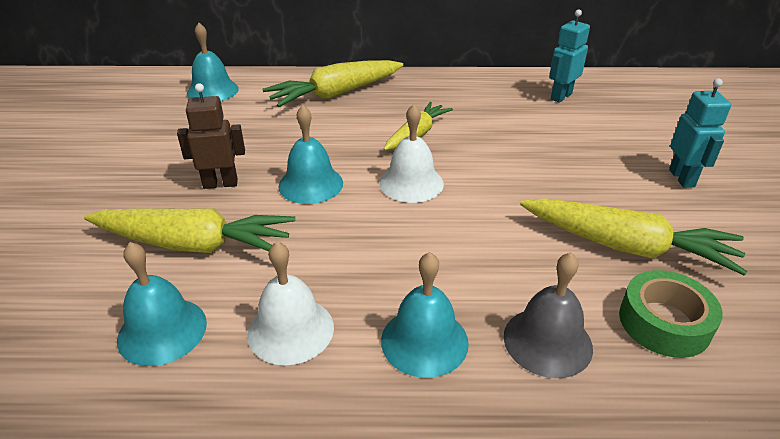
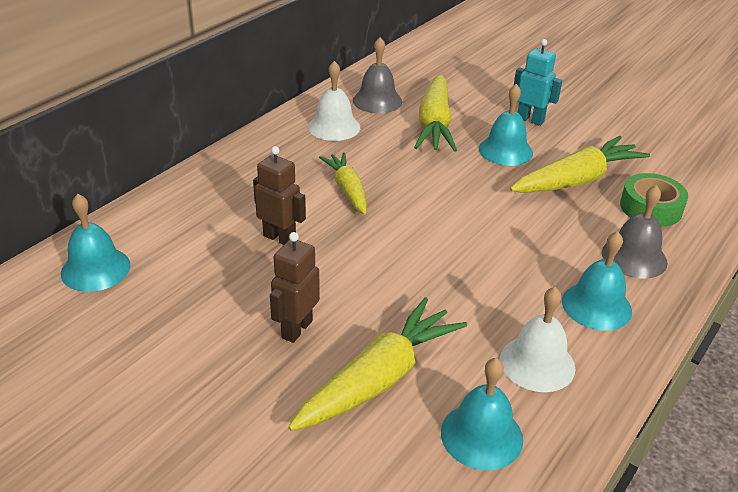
camera: 55 degrees left, 0 degrees up
yellow carrot [262,60,403,107] -> yellow carrot moved to [414,74,457,152]
turquoise bell [279,105,343,204] -> turquoise bell moved to [479,84,533,166]
white bell [380,104,444,203] -> white bell moved to [308,61,360,141]
turquoise robot [549,9,590,103] -> grey bell [353,37,402,113]
none -> brown robot [253,146,306,245]

